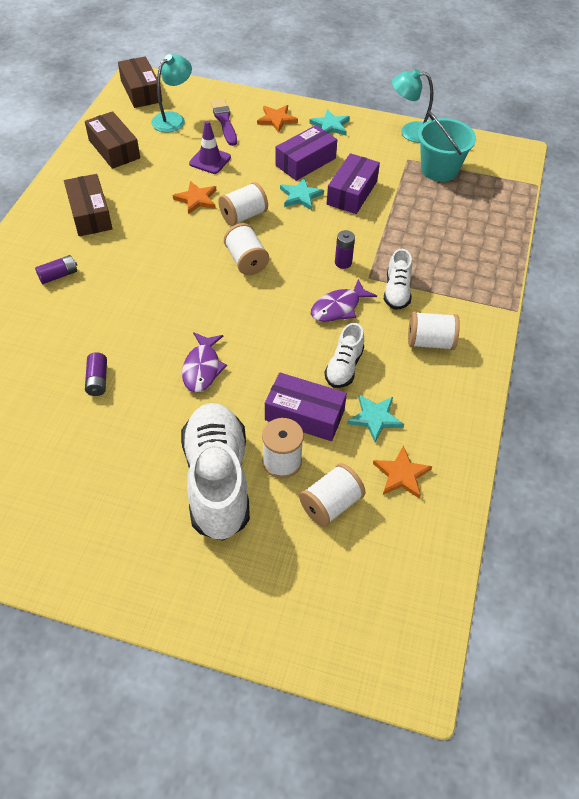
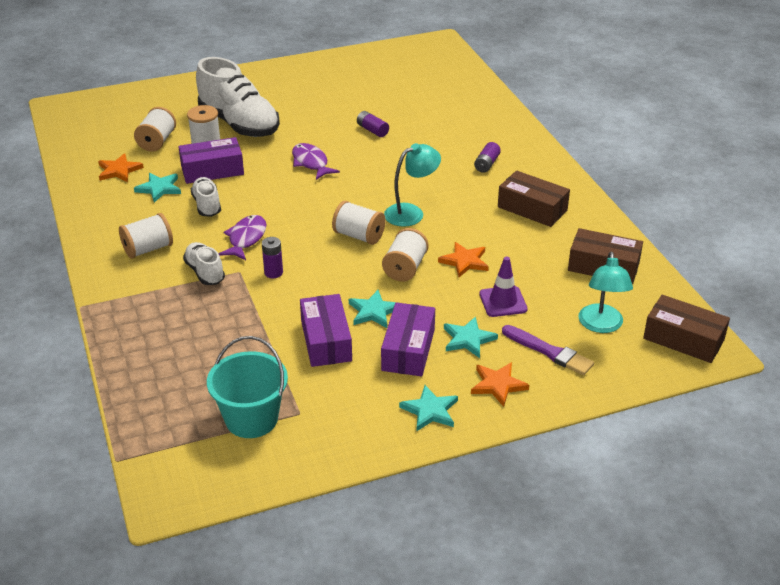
camera: 145 degrees right, 15 degrees down
turquoise lamp [392,69,433,143] -> turquoise lamp moved to [384,143,441,227]
none -> turquoise star [444,317,498,358]

